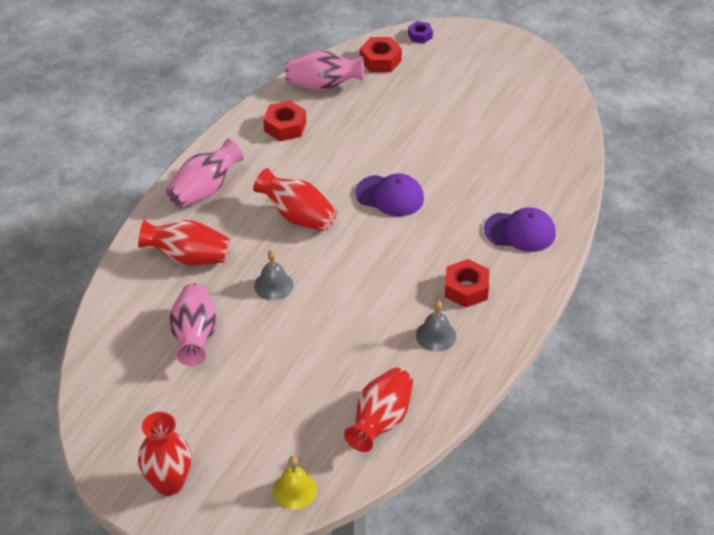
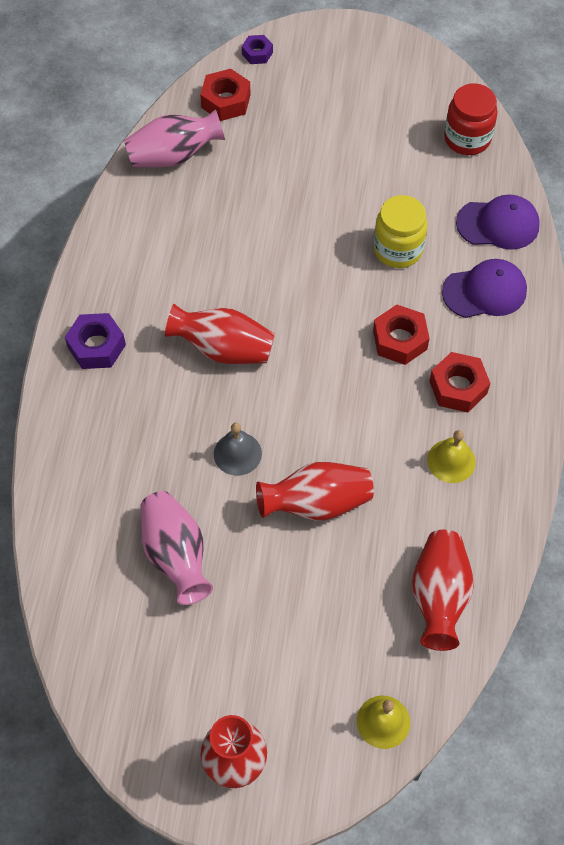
camera: 20 degrees left, 15 degrees up
red vase [138,220,230,266] -> red vase moved to [256,462,374,520]
pink vase [166,139,244,208] -> purple nut [65,313,126,369]
red nut [263,101,306,141] -> red nut moved to [373,305,430,365]
purple cap [355,173,424,217] -> purple cap moved to [456,195,540,250]
grey bell [416,300,456,352] -> yellow bell [427,430,476,483]
none -> yellow jar [373,195,428,268]
none -> red jar [444,83,498,155]

